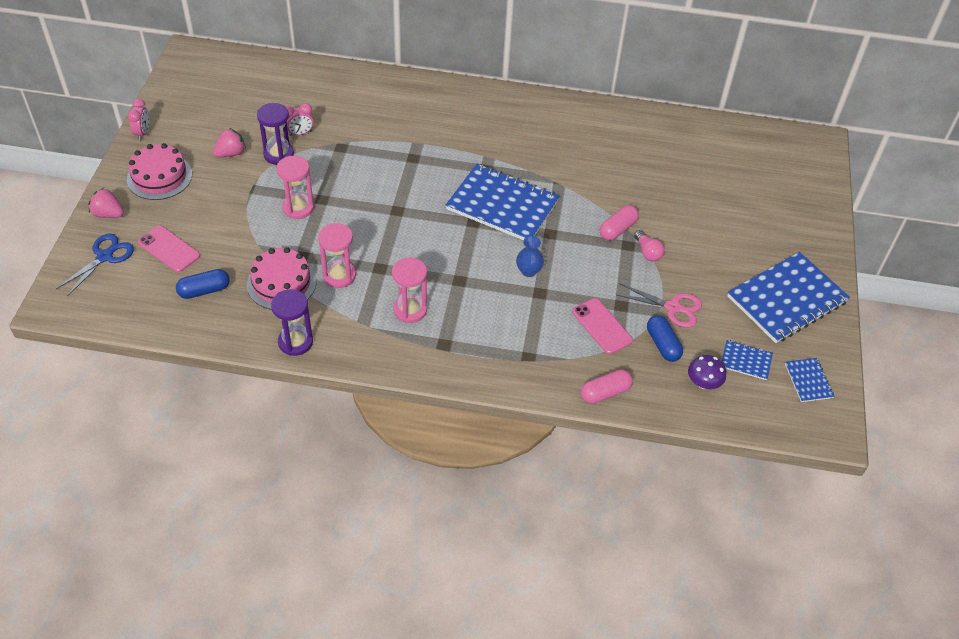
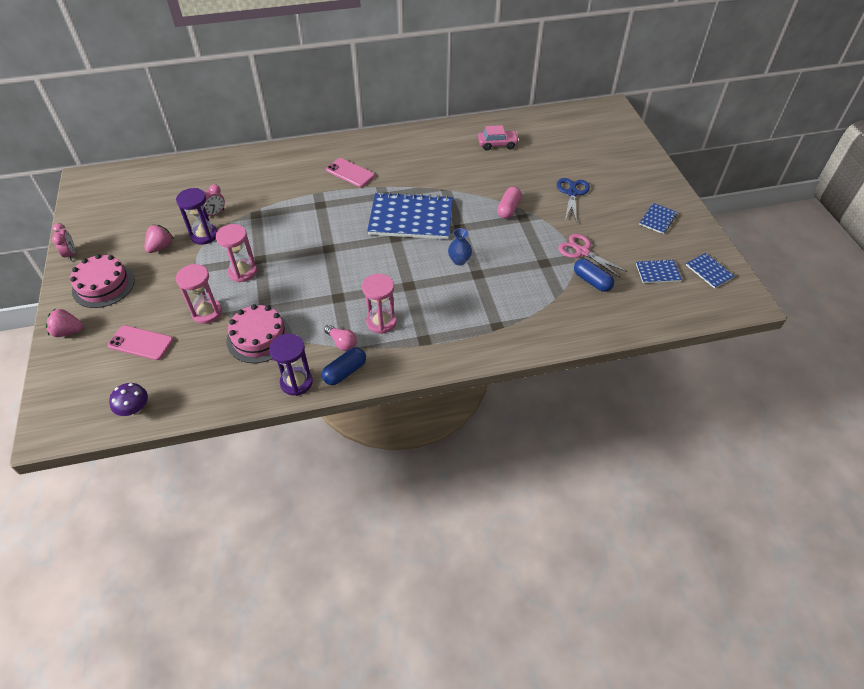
camera: 20 degrees left, 0 degrees up
blue scissors [56,233,134,297] -> blue scissors moved to [557,178,590,223]
blue capsule [176,269,230,299] -> blue capsule moved to [322,347,366,385]
pink hourglass [318,223,356,288] -> pink hourglass moved to [176,264,222,324]
pink phone [572,298,633,354] -> pink phone moved to [326,158,375,187]
pink capsule [581,369,633,404] -> none
pink scissors [615,283,702,327] -> pink scissors turned 135 degrees counterclockwise [558,234,628,278]
pink light bulb [634,230,665,261] -> pink light bulb moved to [324,325,357,351]
purple mushroom [688,355,726,389] -> purple mushroom moved to [109,383,148,416]
blue notebook [727,252,850,343] -> blue notebook [639,203,677,234], size x0.45
none -> pink car [478,125,519,151]

